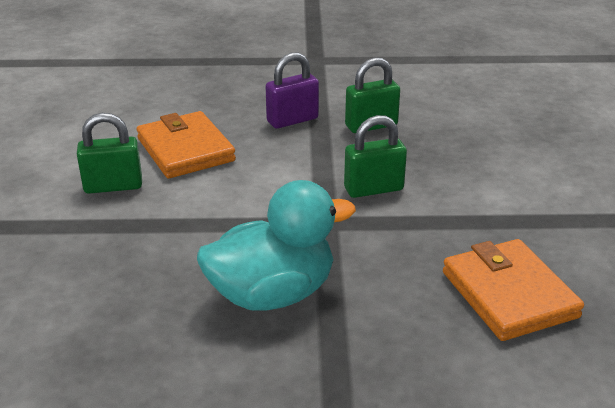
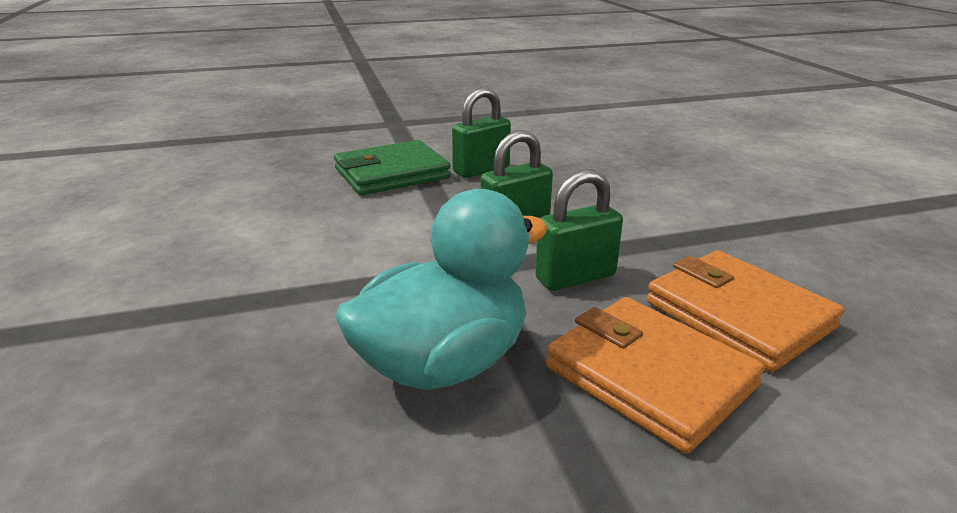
camera: 15 degrees left, 5 degrees down
green padlock [77,113,142,194] -> green padlock moved to [535,170,623,291]
orange wallet [137,111,236,179] -> orange wallet moved to [546,297,765,454]
purple padlock [266,52,319,129] -> green wallet [334,140,451,195]

